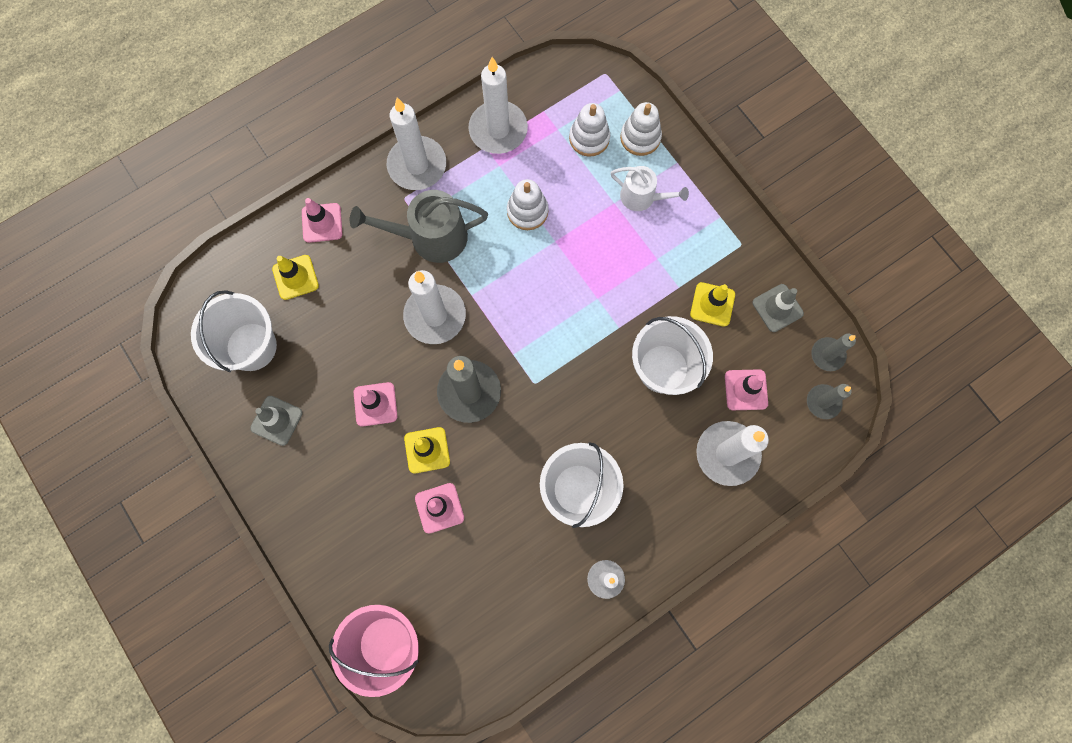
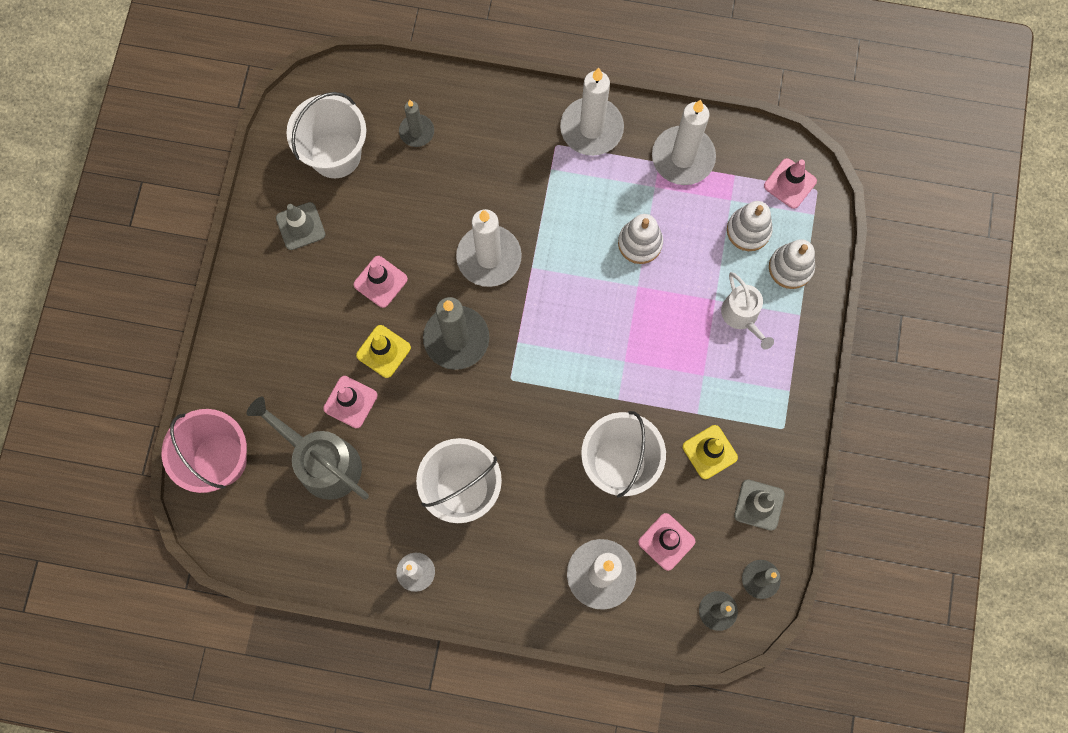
camera: 45 degrees right, 0 degrees up
yellow traffic cone [272,255,319,300] -> grey candle [399,100,434,147]
pink traffic cone [302,198,342,243] -> pink traffic cone moved to [764,158,817,209]
grey watering can [350,190,488,263] -> grey watering can moved to [247,397,369,500]

